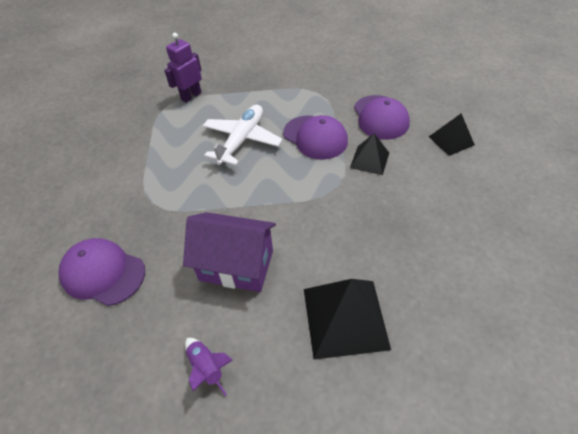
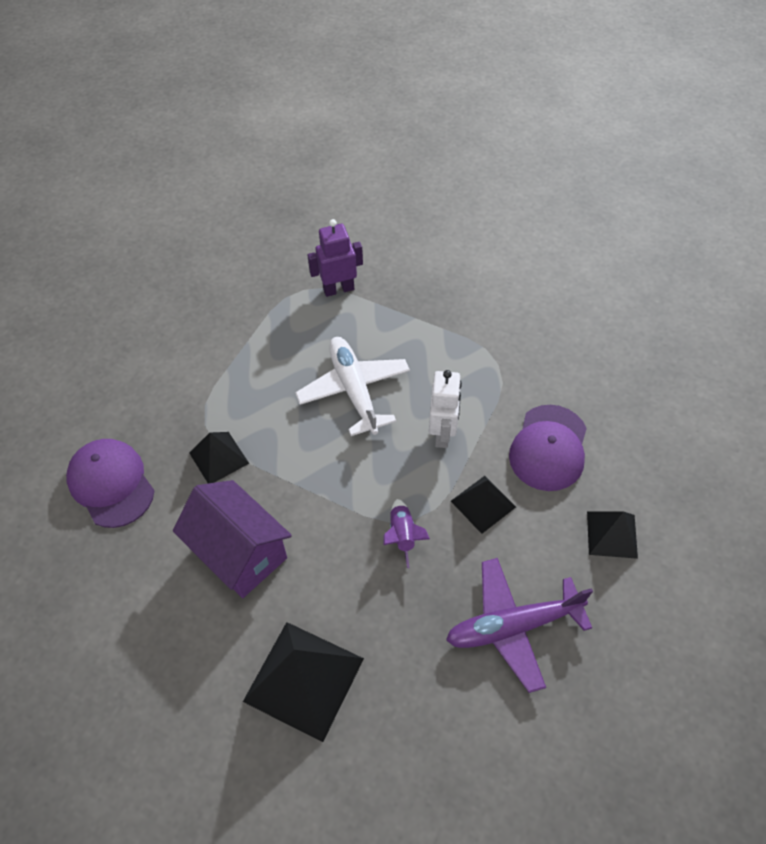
camera: 30 degrees right, 5 degrees up
purple rocket [185,338,233,397] -> purple rocket moved to [384,499,430,568]
white plane [203,105,283,165] -> white plane turned 75 degrees counterclockwise [295,337,410,436]
purple cap [283,115,348,160] -> white robot [429,370,462,448]
none -> black pyramid [189,432,249,483]
none -> purple plane [446,558,593,693]

